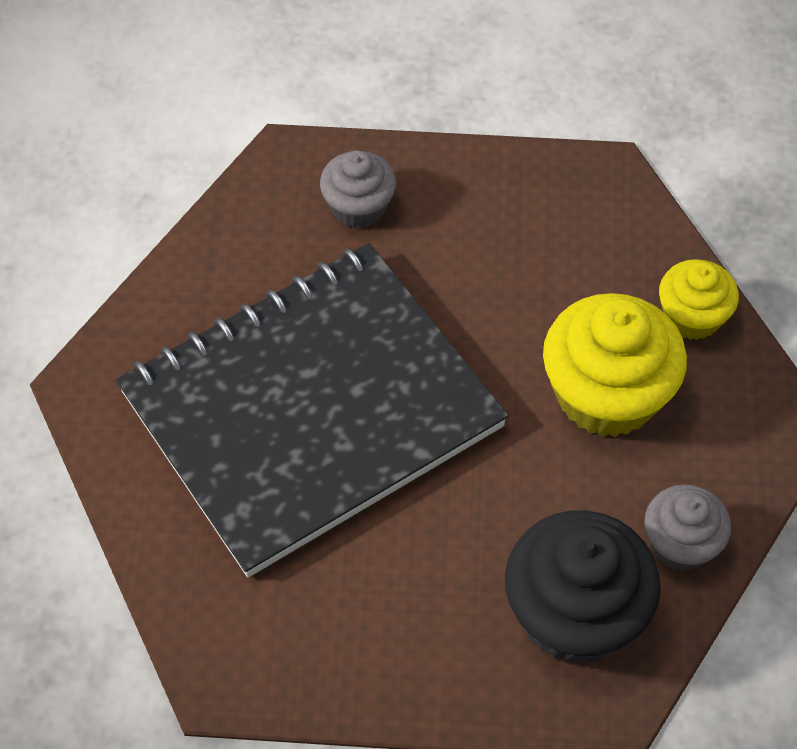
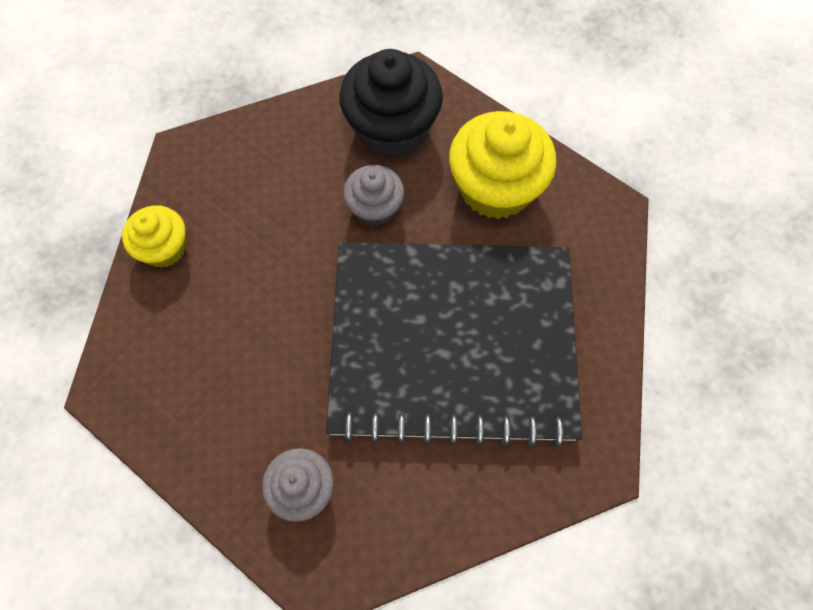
camera: 145 degrees left, 10 degrees up
yellow cupcake [543,293,687,437] -> yellow cupcake moved to [449,111,556,219]
grey cupcake [644,484,731,571] -> grey cupcake moved to [343,165,404,226]

